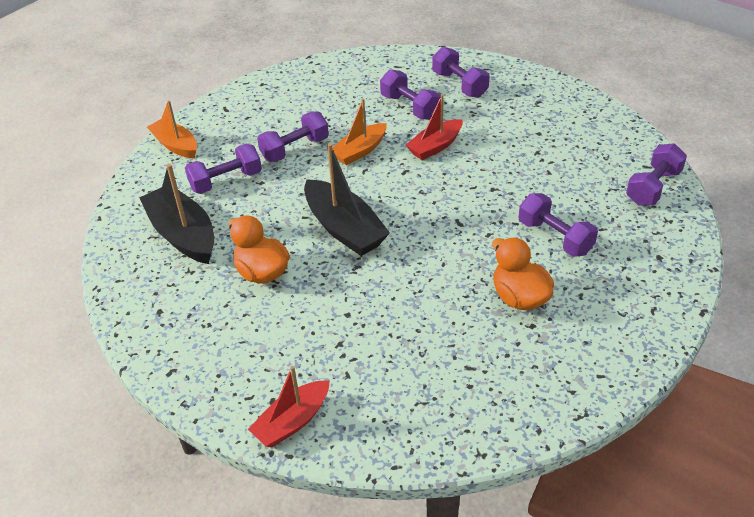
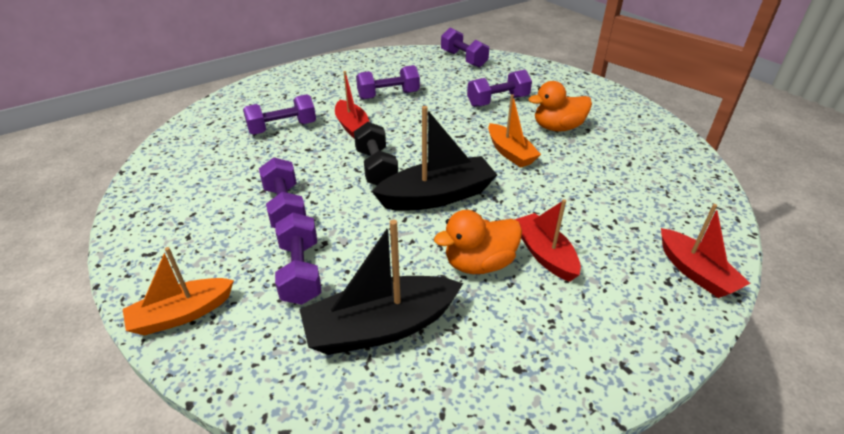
camera: 75 degrees left, 5 degrees down
orange boat [332,98,387,165] -> orange boat moved to [488,94,541,168]
purple dumbbell [432,47,489,98] -> purple dumbbell moved to [356,65,420,100]
none -> black dumbbell [354,122,398,185]
none -> red boat [514,199,581,282]

